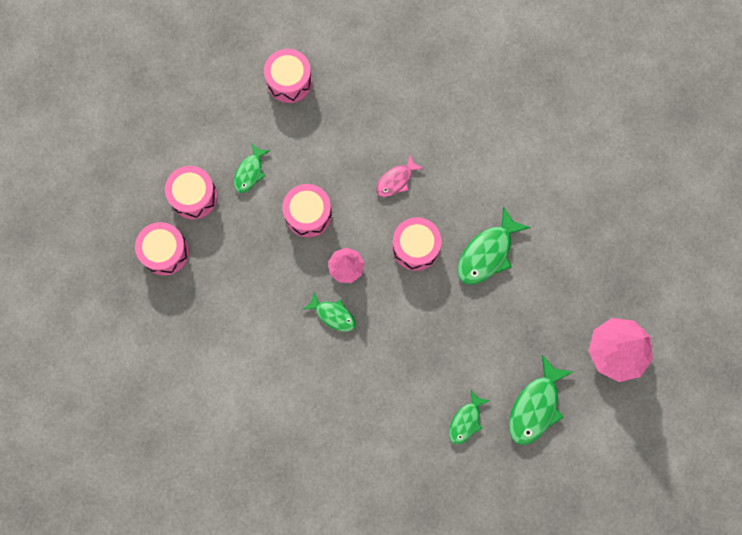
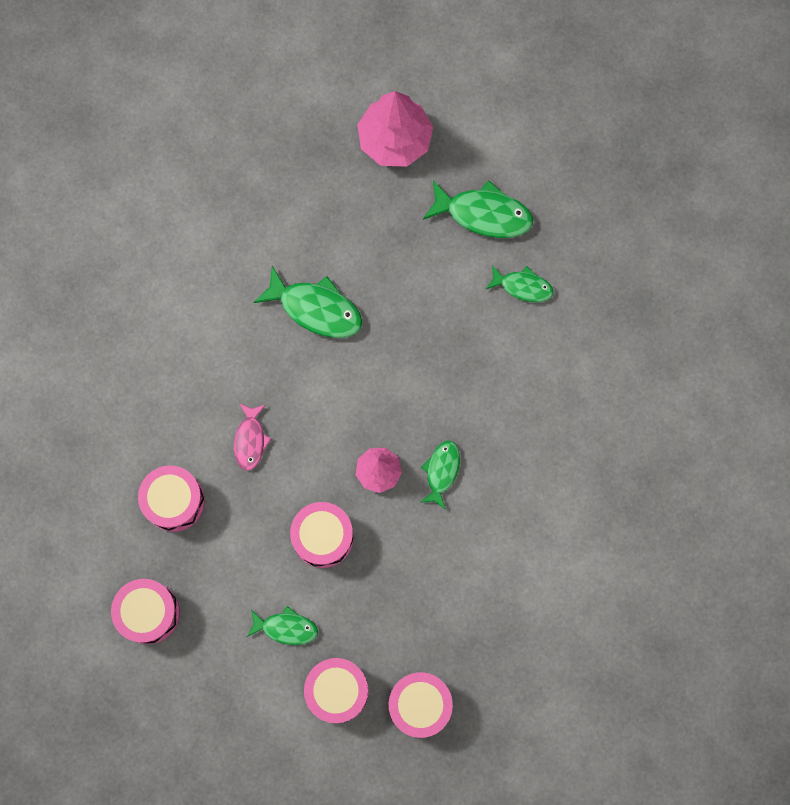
camera: 105 degrees left, 0 degrees up
pink fish [376,155,424,197] -> pink fish turned 60 degrees clockwise [234,403,272,471]
pink drum [392,217,442,271] -> pink drum moved to [138,465,205,532]

